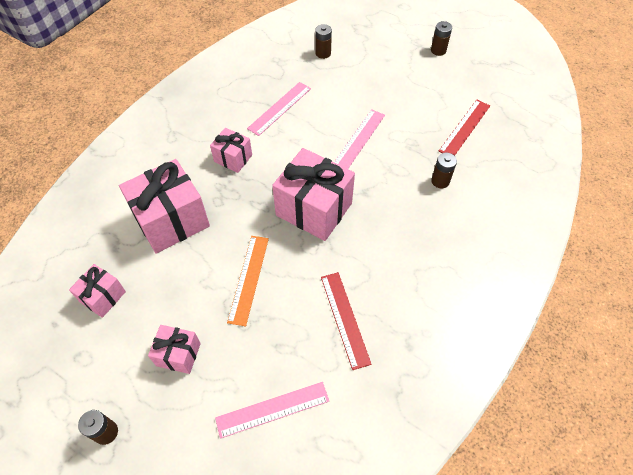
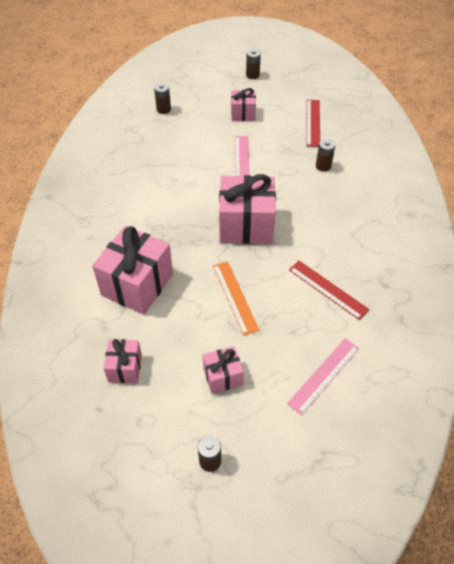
camera: 30 degrees left, 5 degrees down
pink gift [210,128,252,173] -> pink gift moved to [231,88,256,121]
pink ruler [247,82,311,136] -> none

